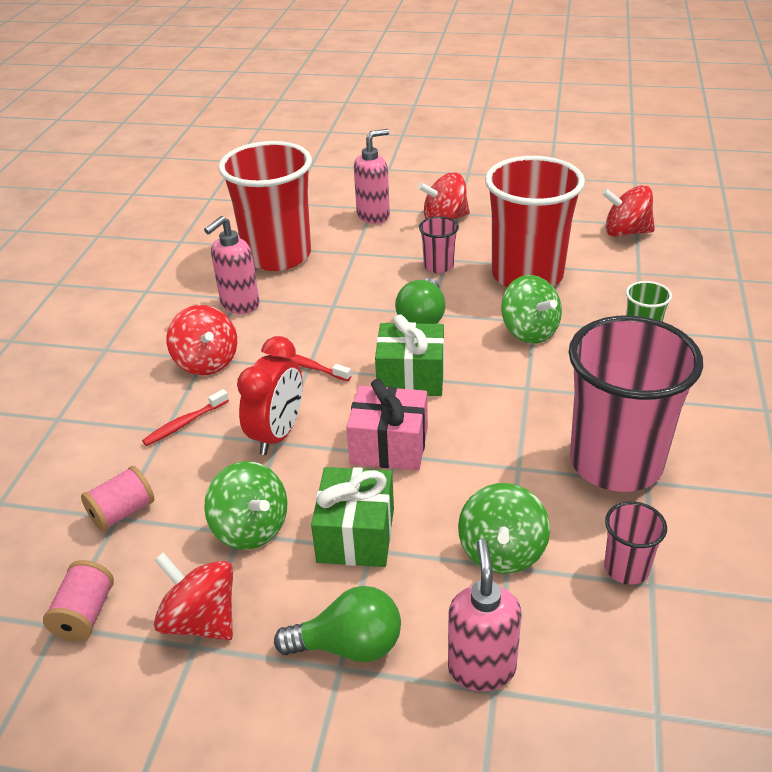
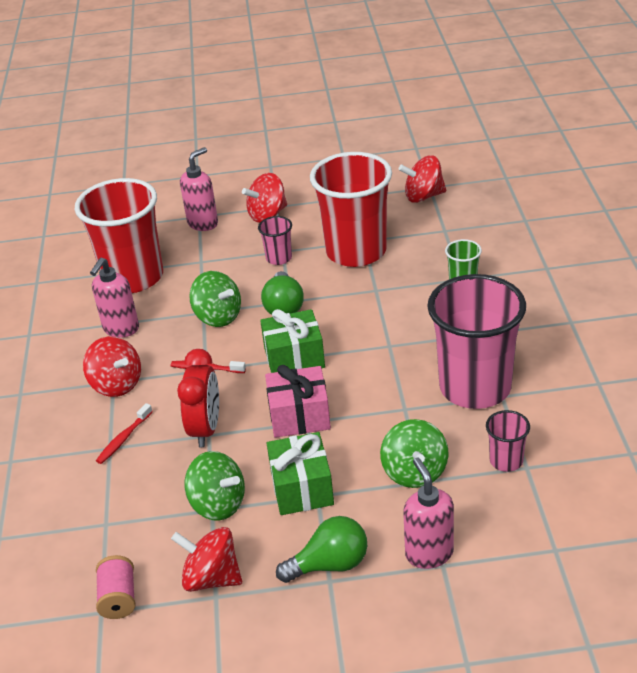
camera: 15 degrees left, 0 degrees up
pink spool [81,466,154,531] -> none
green spinning top [501,275,562,344] -> green spinning top moved to [189,271,241,327]

